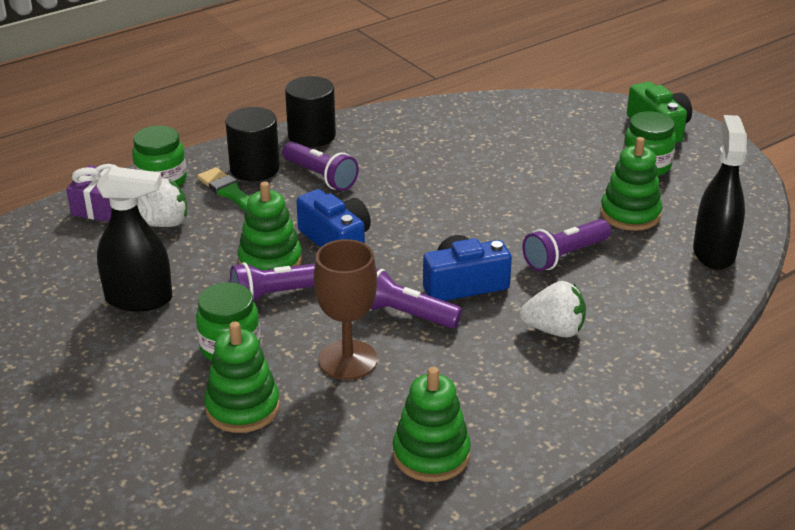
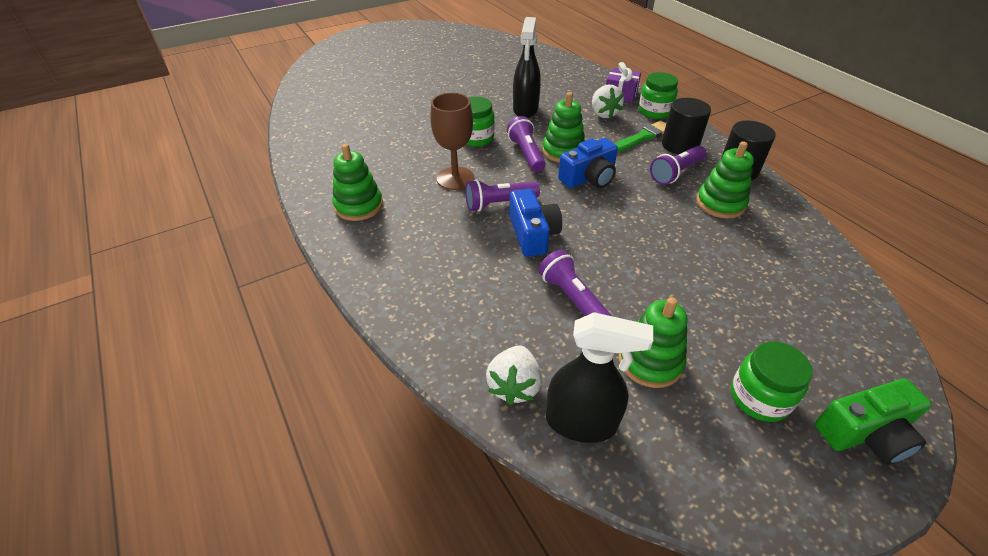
camera: 95 degrees right, 10 degrees up
green stacking toy [204,321,280,433] -> green stacking toy moved to [696,142,754,219]
purple flashlight [369,268,462,329] -> purple flashlight turned 135 degrees counterclockwise [465,179,540,212]
white strawberry [519,281,586,338] -> white strawberry moved to [486,346,542,405]

